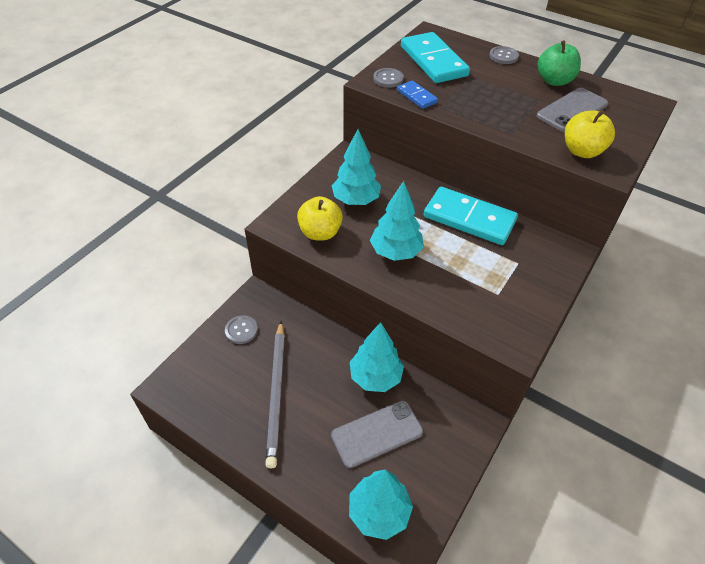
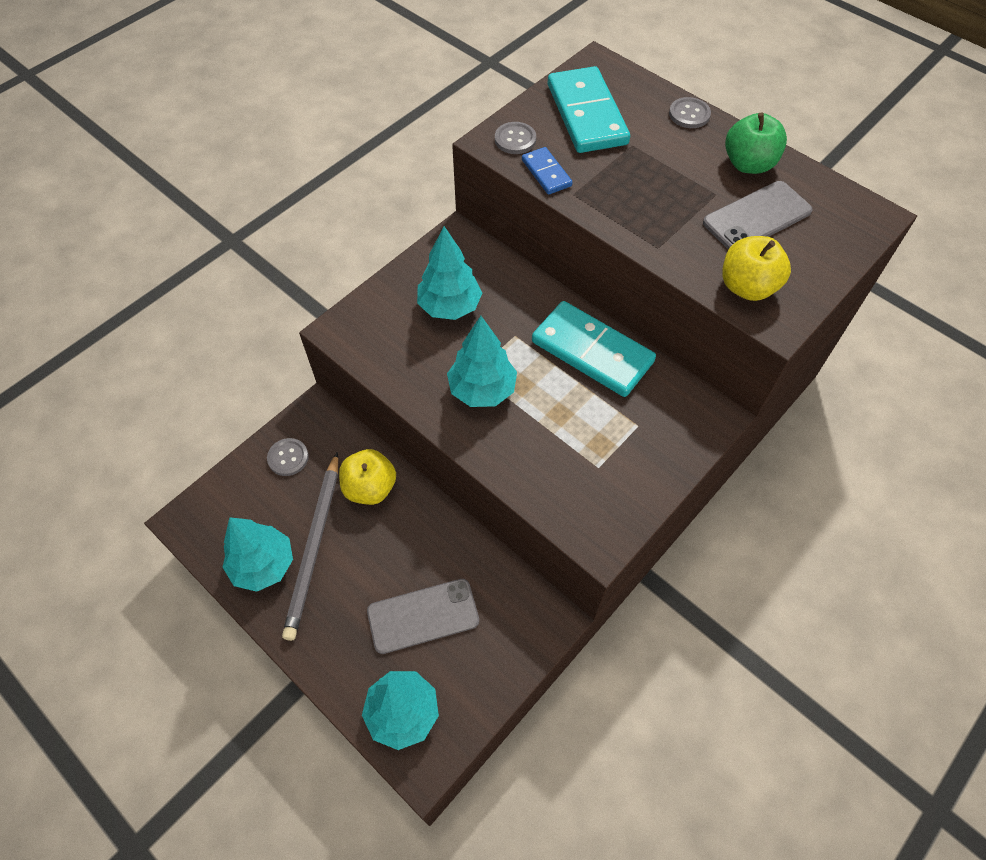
camera: 10 degrees right, 10 degrees up
yellow apple [297,196,343,240] -> yellow apple moved to [339,449,396,505]
turquoise tree [350,322,404,392] -> turquoise tree moved to [223,517,293,592]

